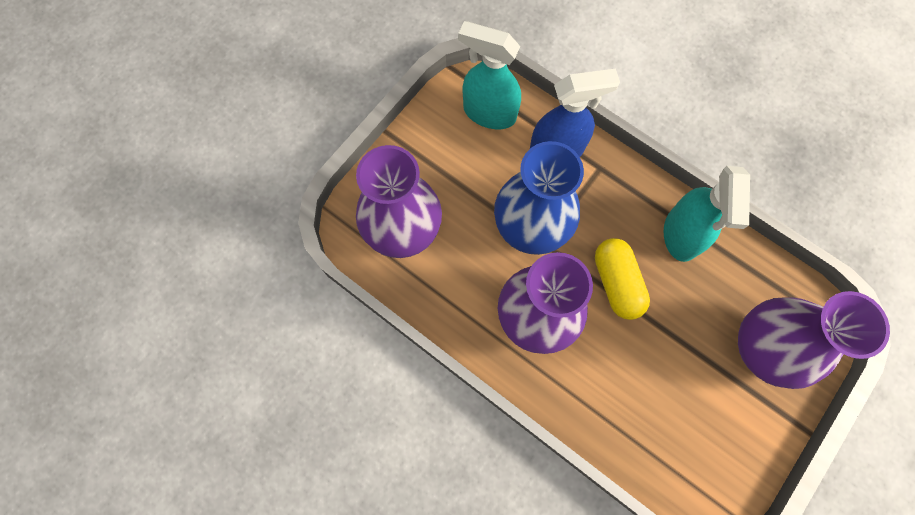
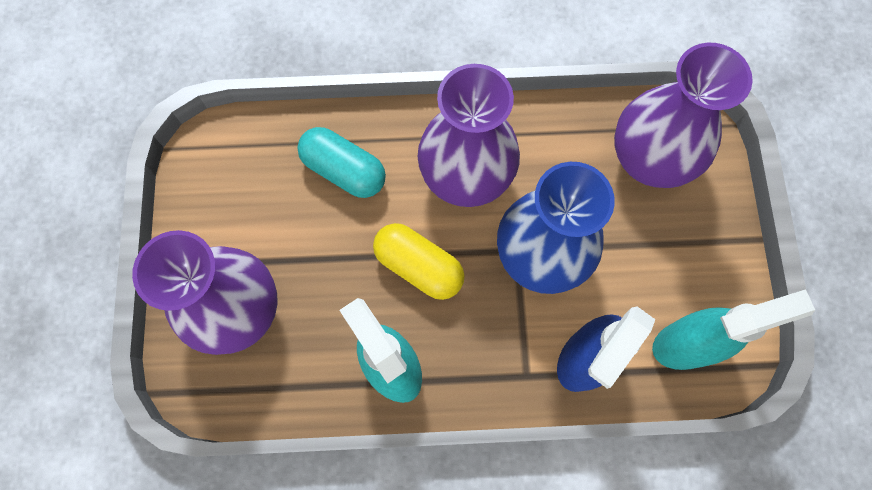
camera: 140 degrees right, 0 degrees up
none -> turquoise capsule [297,127,386,198]

